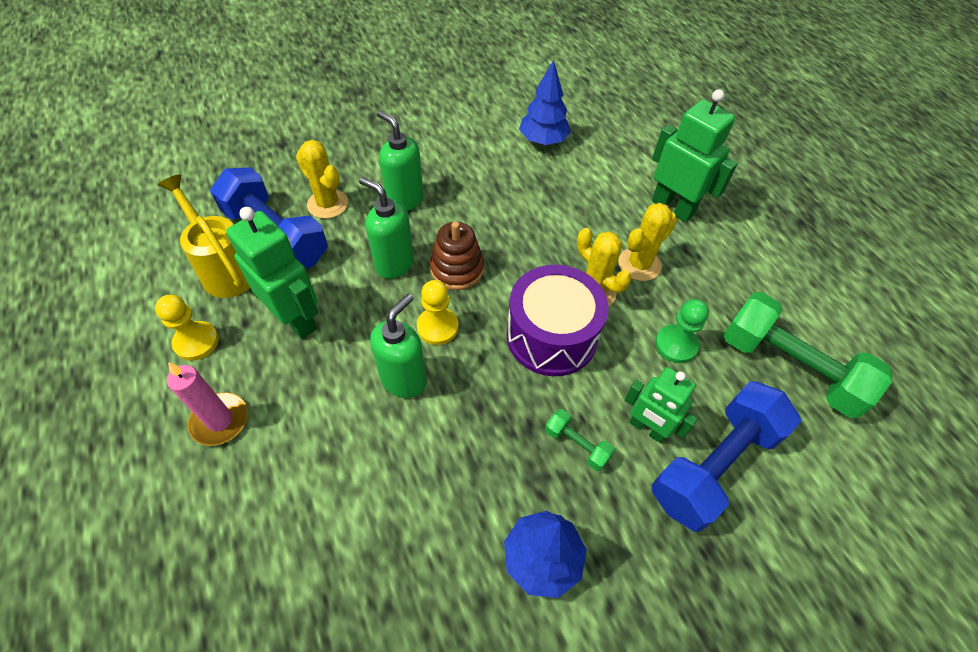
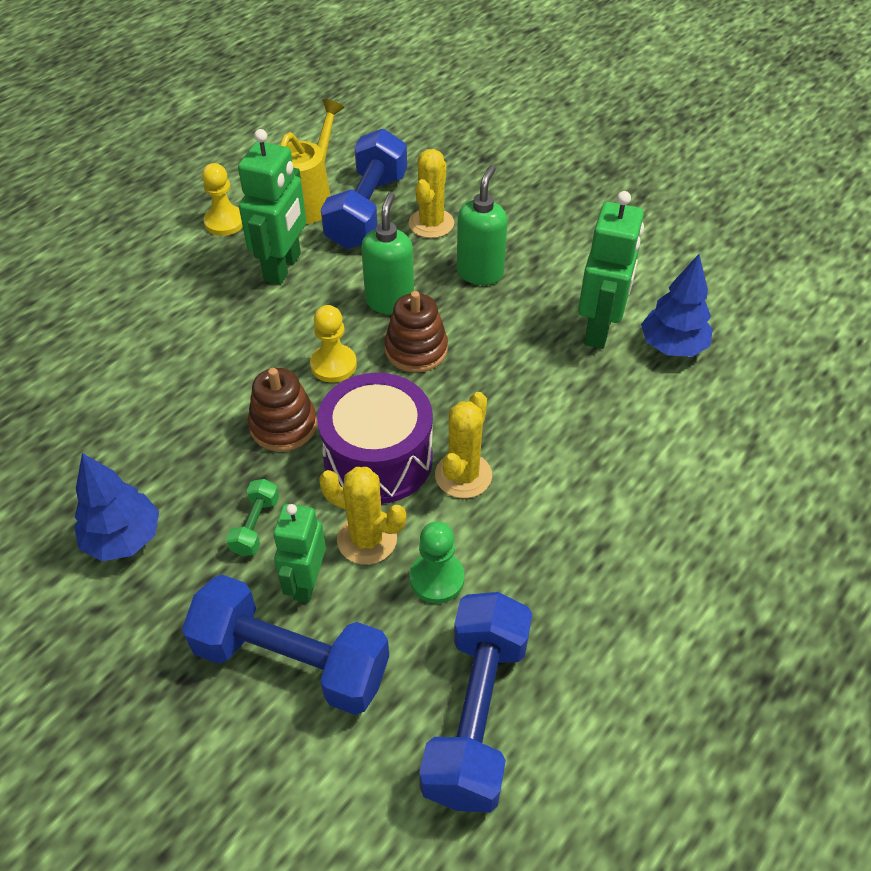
camera: 65 degrees right, 5 degrees down
pink candle [167,362,248,446] -> none
green soap dispenser [370,294,427,398] -> none
yellow cactus [618,203,677,281] -> yellow cactus moved to [319,467,406,565]
green robot [652,89,738,222] -> green robot moved to [578,191,644,349]
green dumbbell [723,292,892,418] -> blue dumbbell [419,592,532,813]
none -> brown stacking toy [248,368,317,452]

